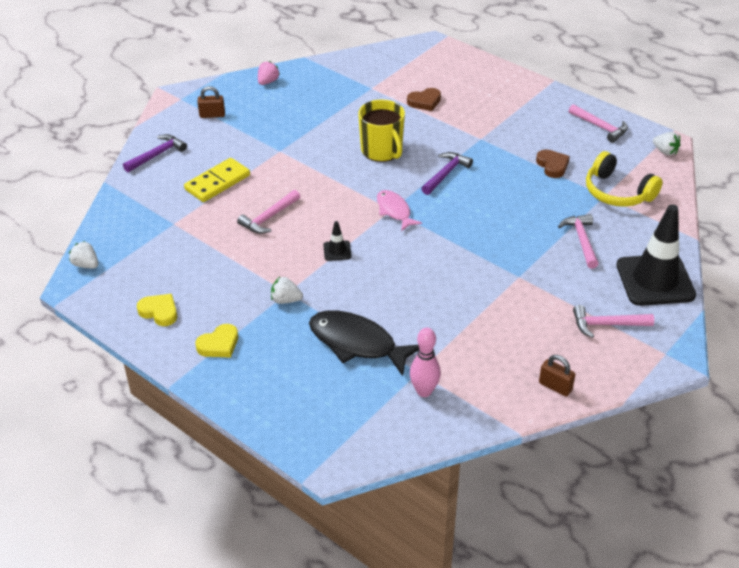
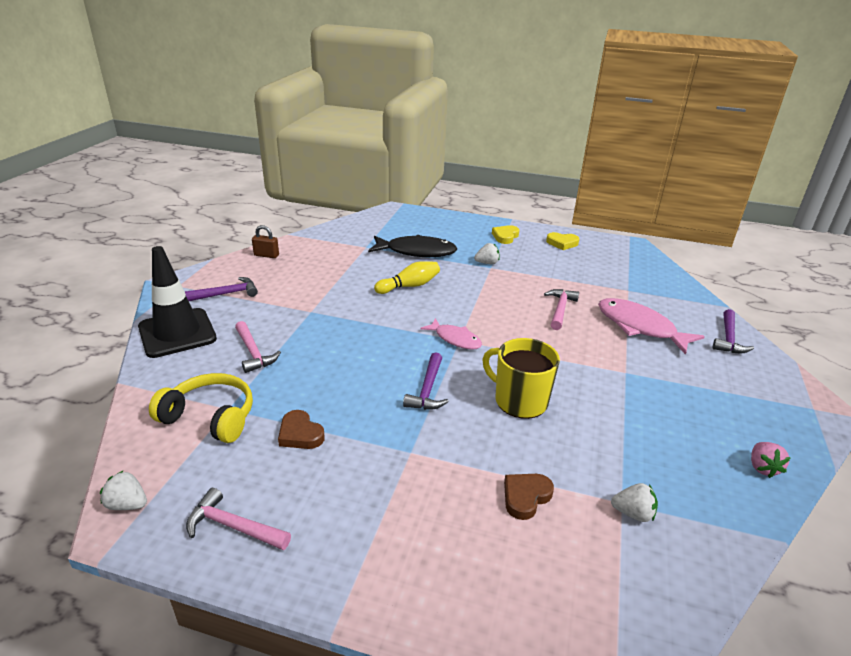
camera: 155 degrees right, 10 degrees down
white strawberry [69,241,98,269] -> white strawberry moved to [611,483,658,522]
yellow domino [184,158,250,202] -> pink fish [598,298,705,355]
brown padlock [197,86,225,118] -> none
black traffic cone [323,221,351,261] -> none
pink bowling pin [410,328,441,397] -> none
pink hammer [573,305,654,338] -> purple hammer [185,277,258,301]
none -> yellow bowling pin [374,261,440,294]

